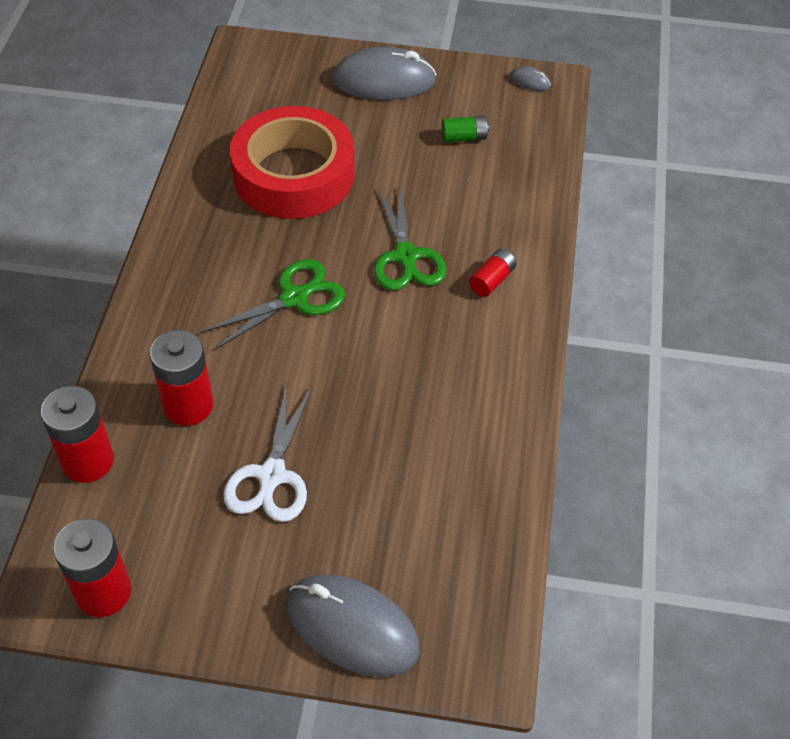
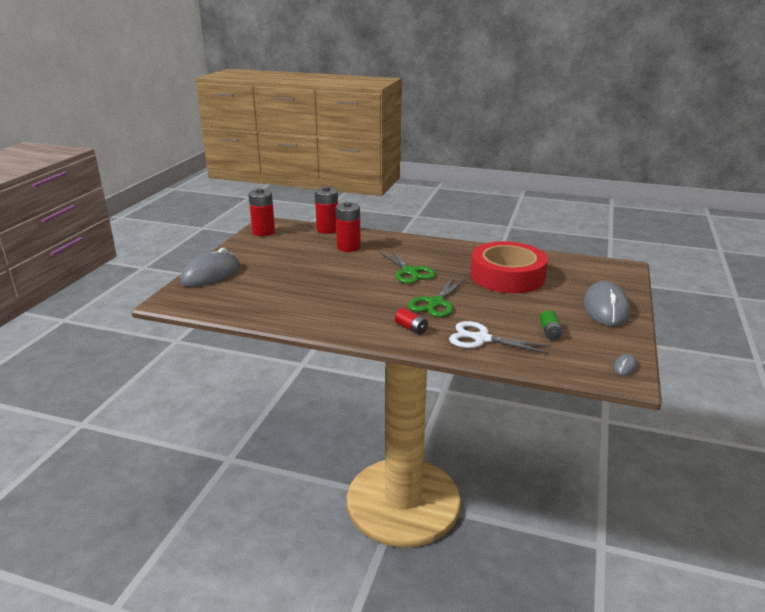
camera: 100 degrees right, 25 degrees down
white scissors [223,384,313,522] -> white scissors moved to [449,321,551,354]
green scissors [374,185,446,290] -> green scissors turned 60 degrees counterclockwise [408,277,466,317]

